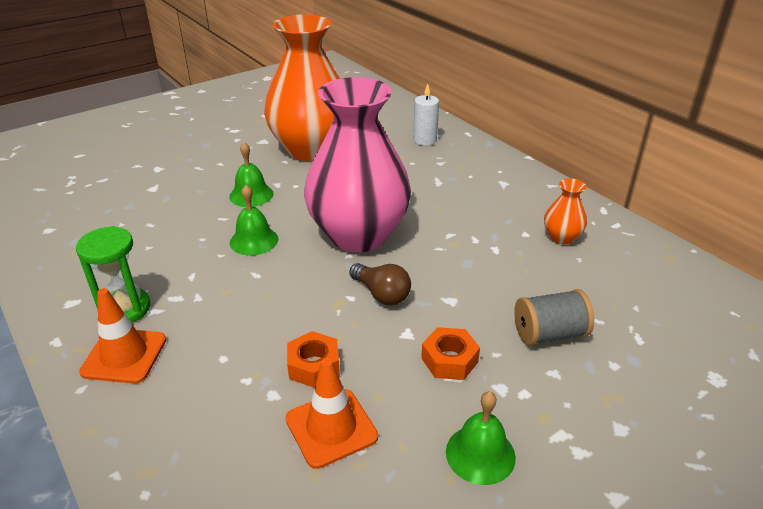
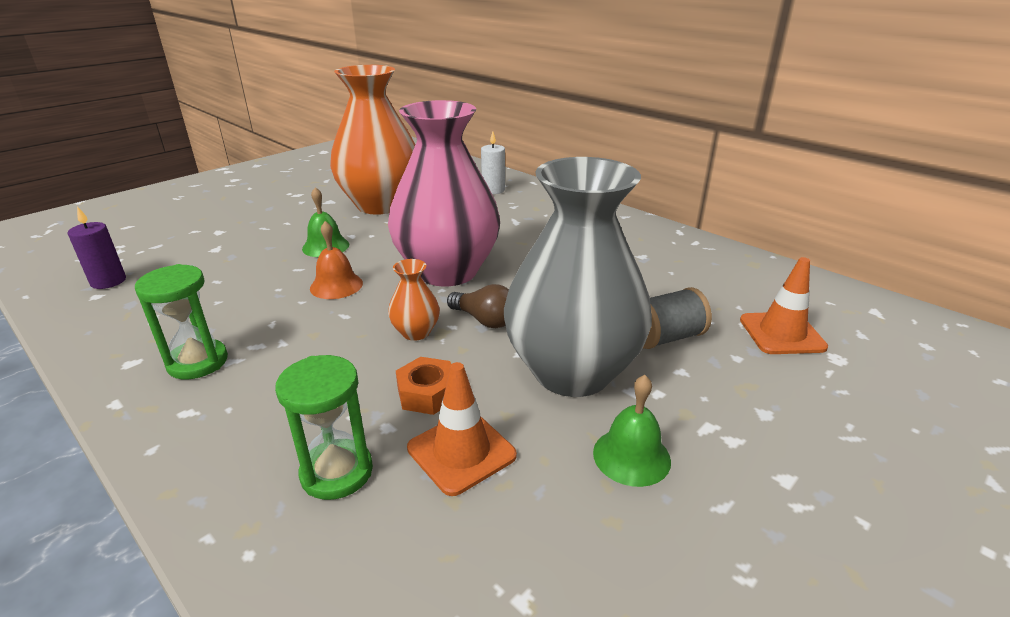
camera: 10 degrees left, 5 degrees down
orange traffic cone [79,288,167,384] -> orange traffic cone moved to [740,257,828,354]
green bell [230,185,278,256] -> orange bell [310,221,363,299]
orange nut [421,327,480,380] -> grey vase [504,157,652,397]
orange vase [544,178,587,245] -> orange vase moved to [388,259,440,341]
none -> purple candle [68,206,126,289]
none -> green hourglass [275,355,373,500]

